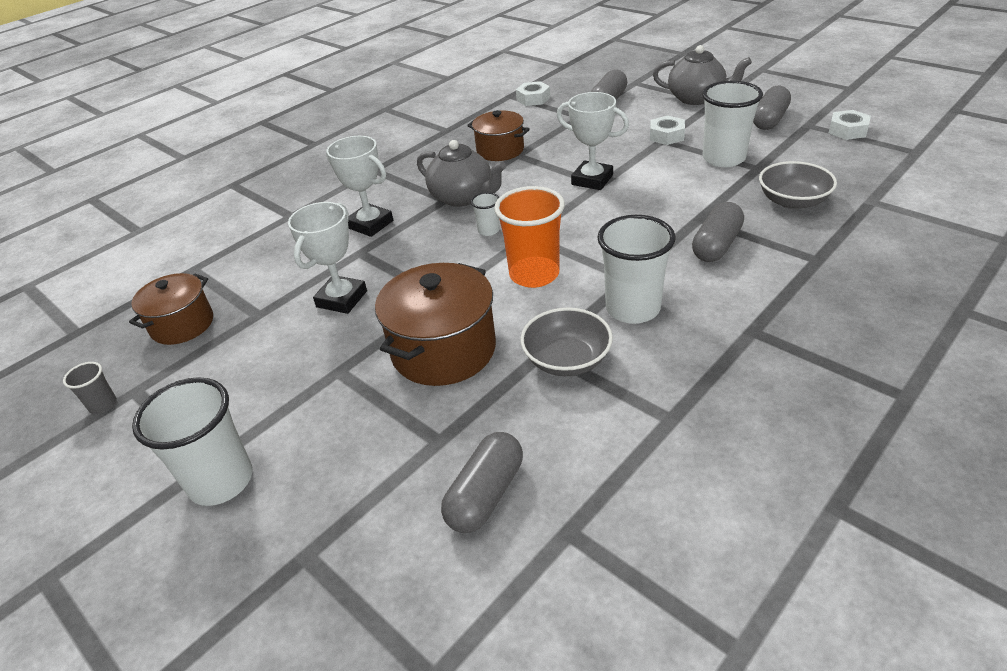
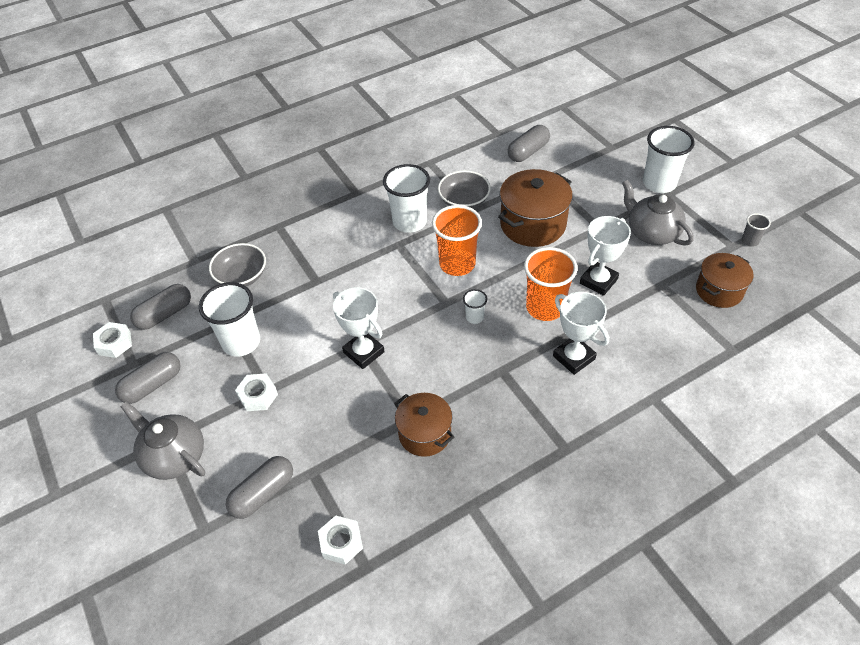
camera: 165 degrees left, 10 degrees up
grey teapot [417,140,506,207] -> grey teapot moved to [622,180,693,246]
grey capsule [692,202,744,262] -> grey capsule moved to [130,284,191,330]
none -> orange cup [524,247,577,321]

